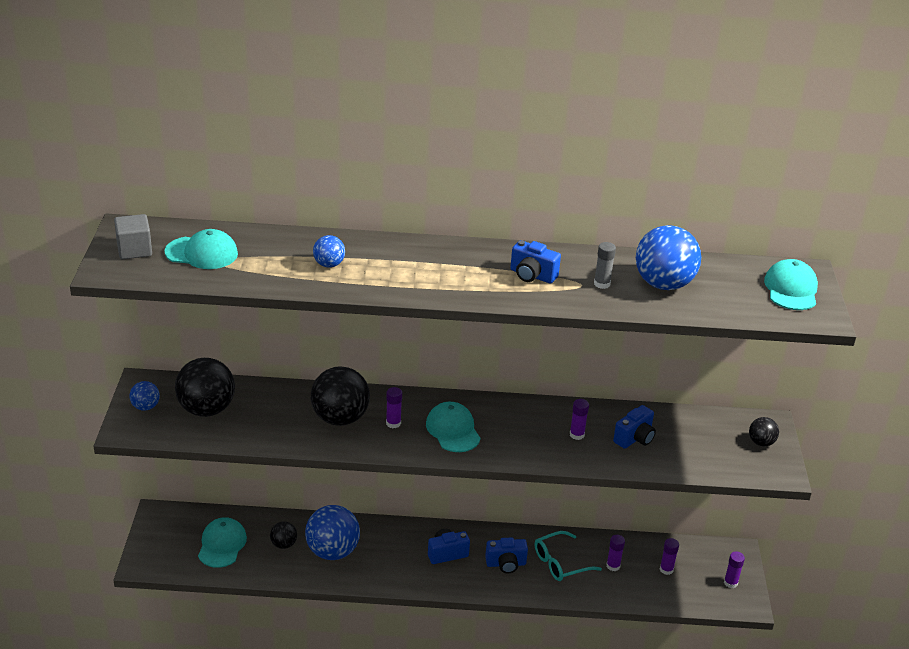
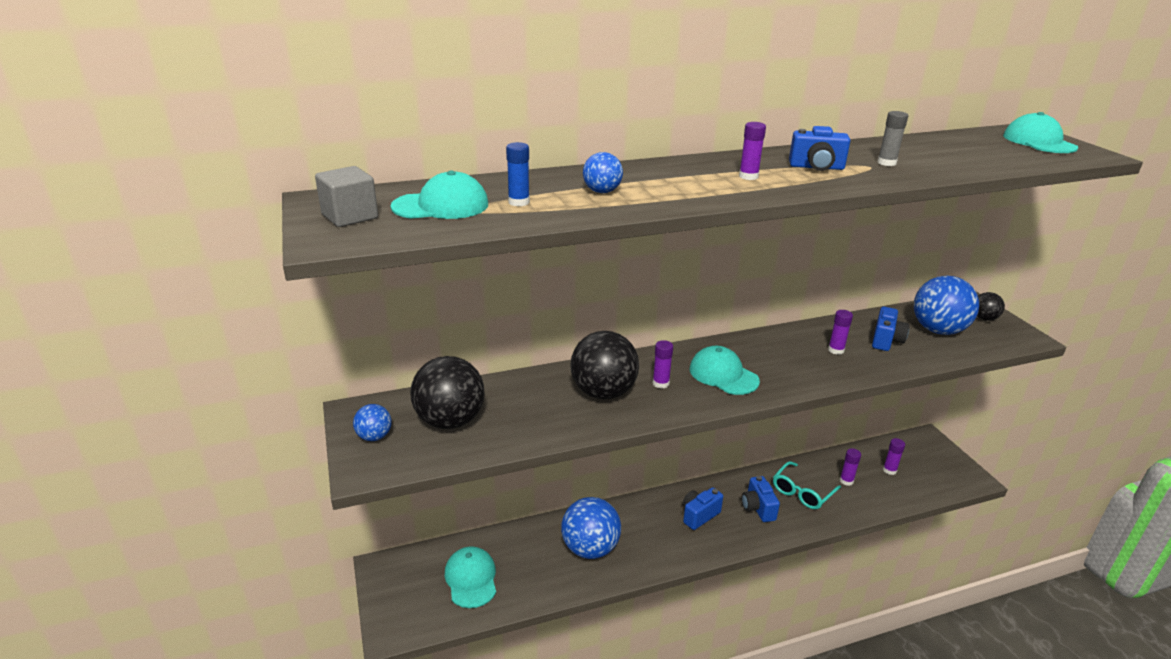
camera: 20 degrees left, 5 degrees down
black ball [270,521,297,549] -> none
blue camera [485,537,528,573] -> blue camera turned 105 degrees clockwise [742,476,780,522]
blue ball [636,225,701,290] -> blue ball moved to [914,276,979,335]
purple glue stick [724,551,745,588] -> purple glue stick moved to [739,122,766,180]
none -> blue glue stick [506,142,530,206]

